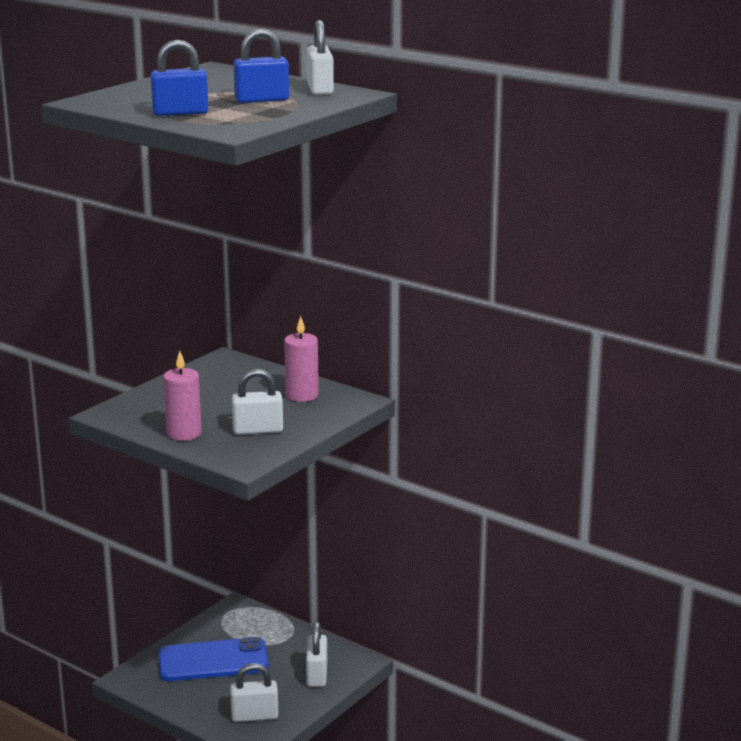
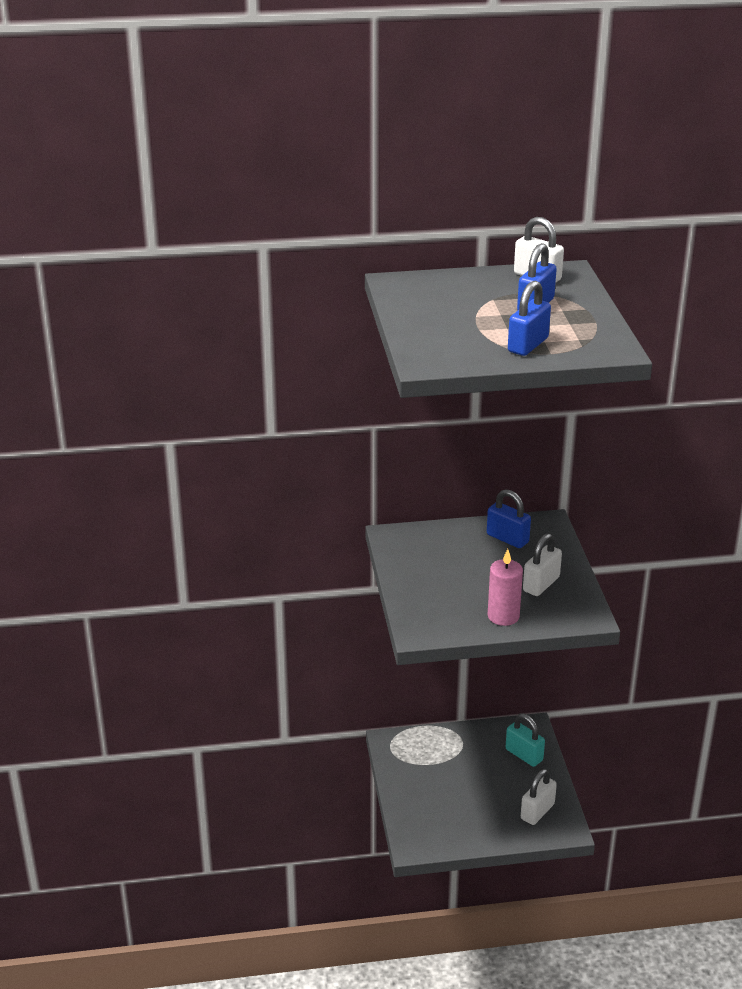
camera: 45 degrees left, 10 degrees up
blue phone [159,637,269,681] -> none
pink candle [284,316,319,402] -> blue padlock [487,489,531,548]
white padlock [306,622,327,687] -> turquoise padlock [506,714,545,767]

